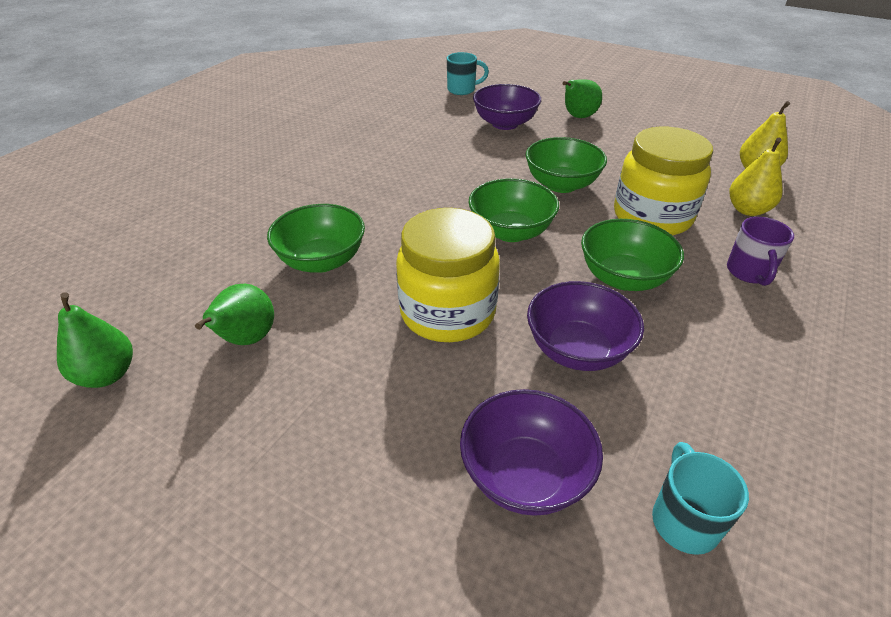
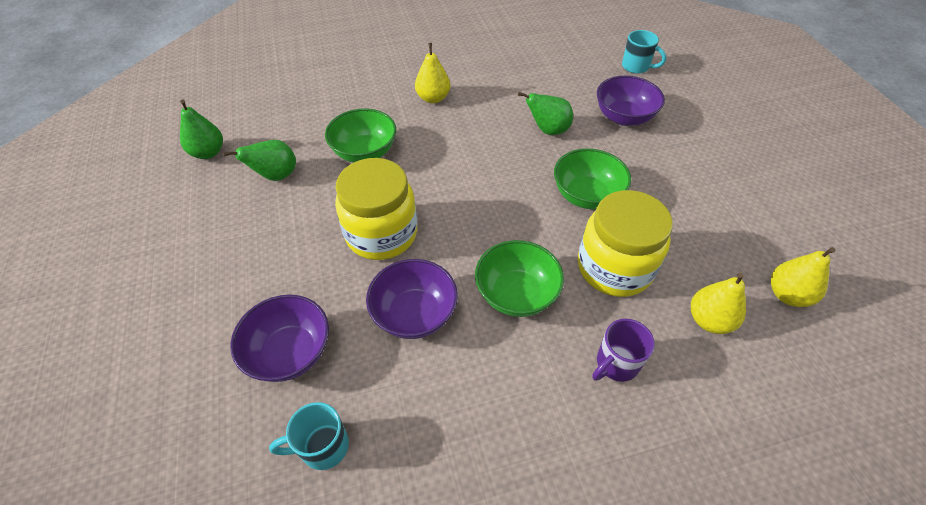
camera: 45 degrees right, 10 degrees up
green bowl [468,178,559,242] -> none
green pear [563,79,602,118] -> green pear moved to [518,92,573,135]
turquoise mug [652,442,749,555] -> turquoise mug turned 150 degrees counterclockwise [269,402,349,470]
none -> yellow pear [415,43,451,103]

